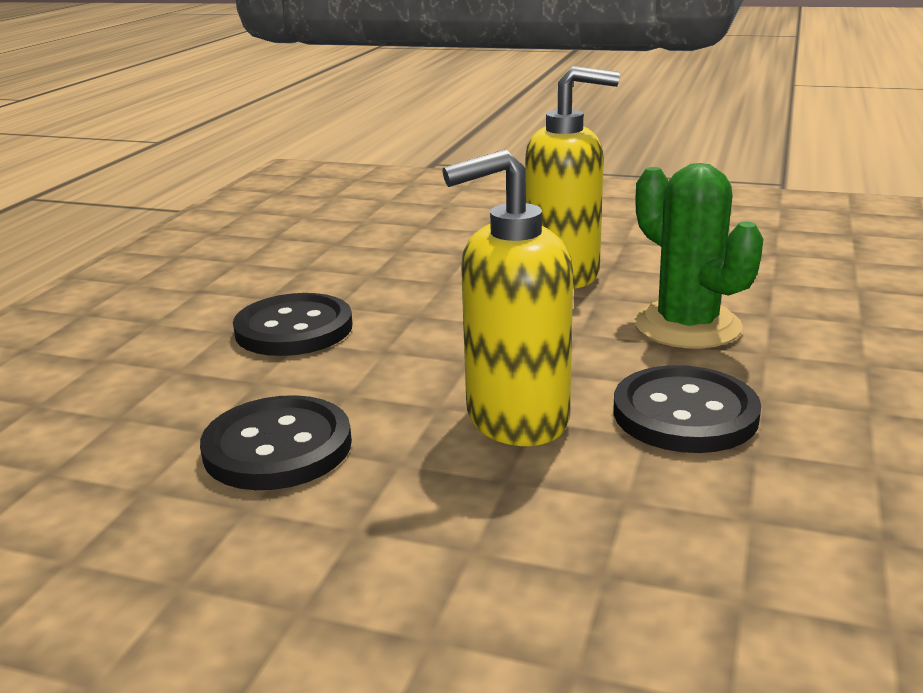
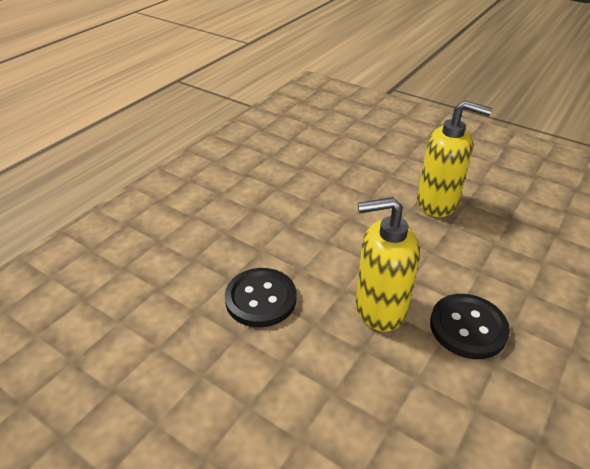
camera: 15 degrees right, 15 degrees up
black button [233,293,353,356] -> none
green cactus [634,163,763,348] -> none

